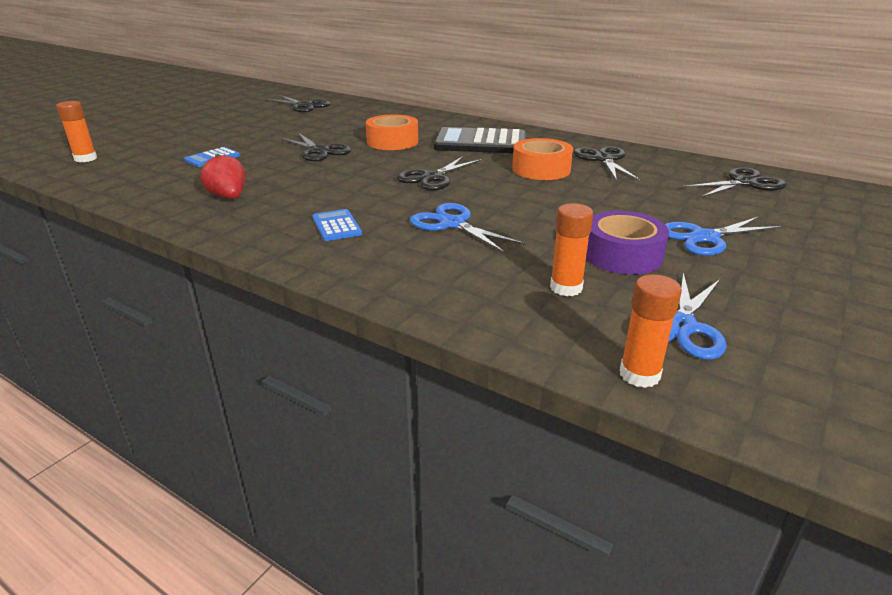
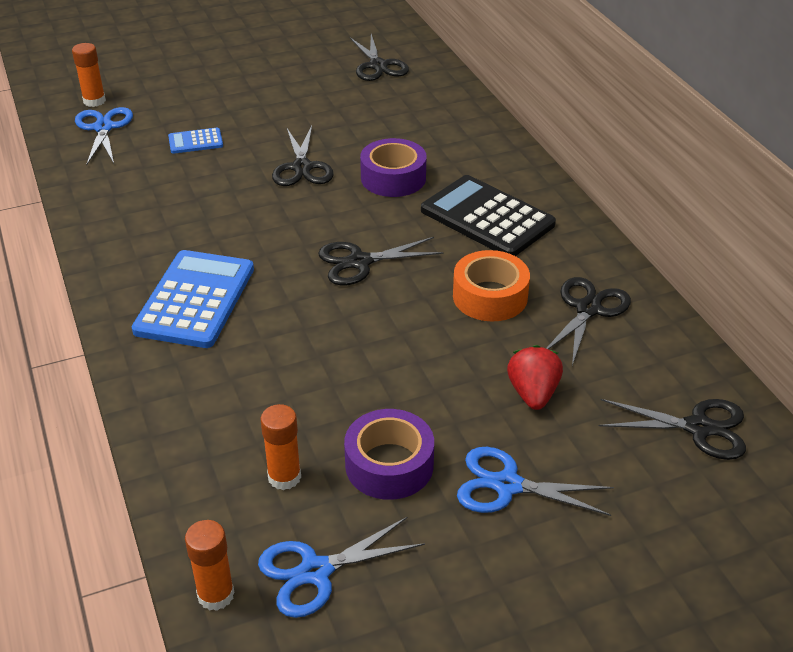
camera: 35 degrees right, 10 degrees up
red strawberry [200,154,245,199] -> red strawberry moved to [507,345,563,410]
blue calculator [313,209,362,241] -> blue calculator [132,250,254,348], size x2.08
orange tape [366,115,418,150] -> purple tape [360,138,426,197]
blue scissors [410,203,526,253] -> blue scissors moved to [75,107,133,165]

